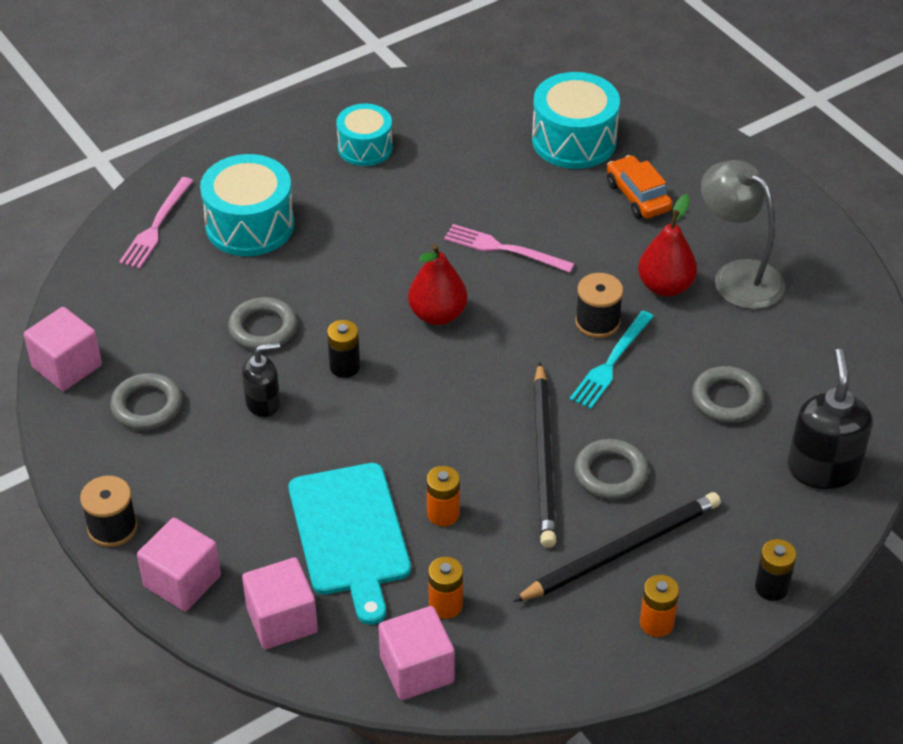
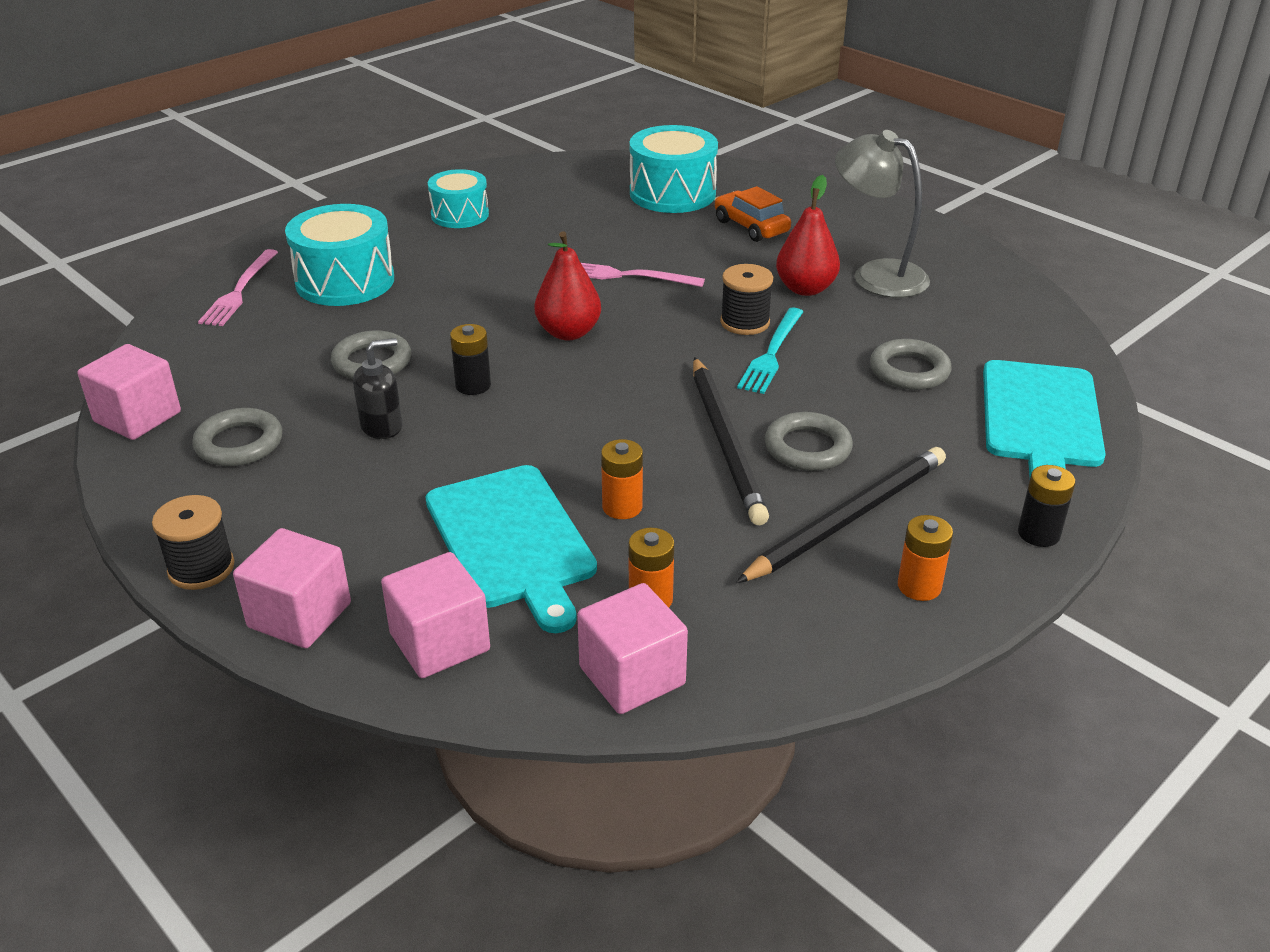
camera: 10 degrees left, 10 degrees down
black soap dispenser [788,349,872,489] -> turquoise cutting board [983,360,1106,477]

